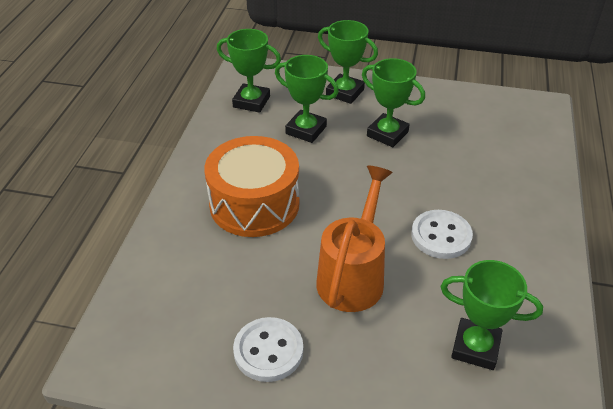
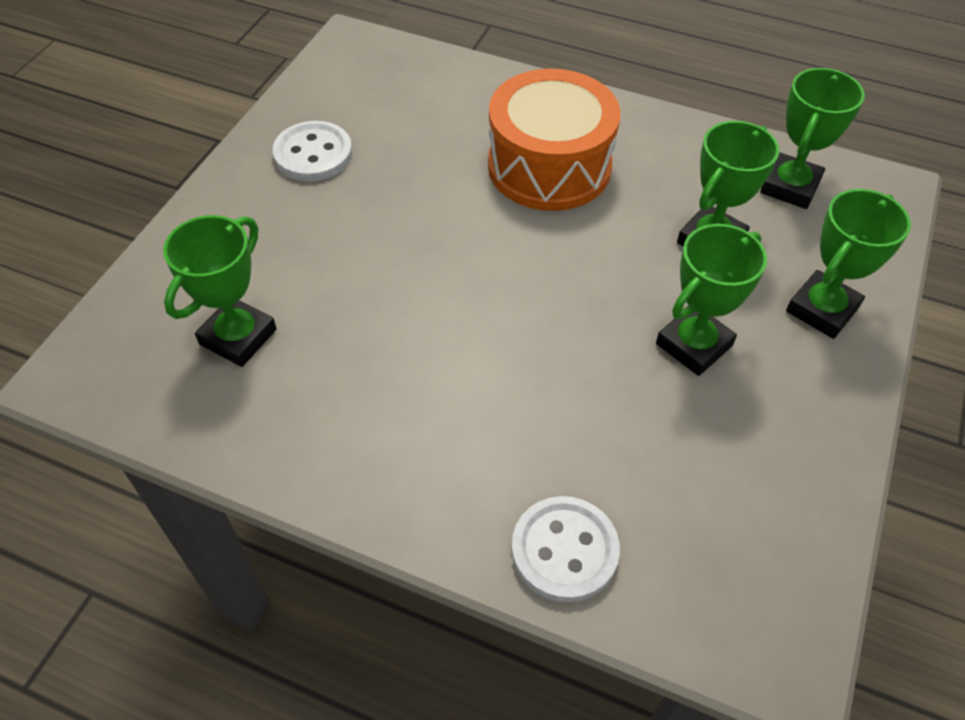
camera: 100 degrees right, 10 degrees up
orange watering can [316,165,393,312] -> none
white button [411,210,473,259] -> white button moved to [511,496,620,603]

